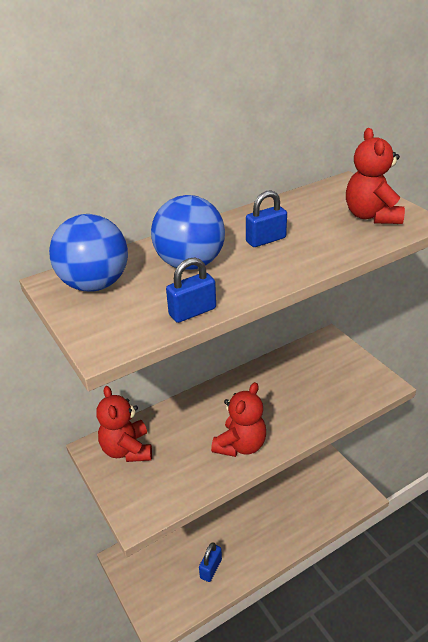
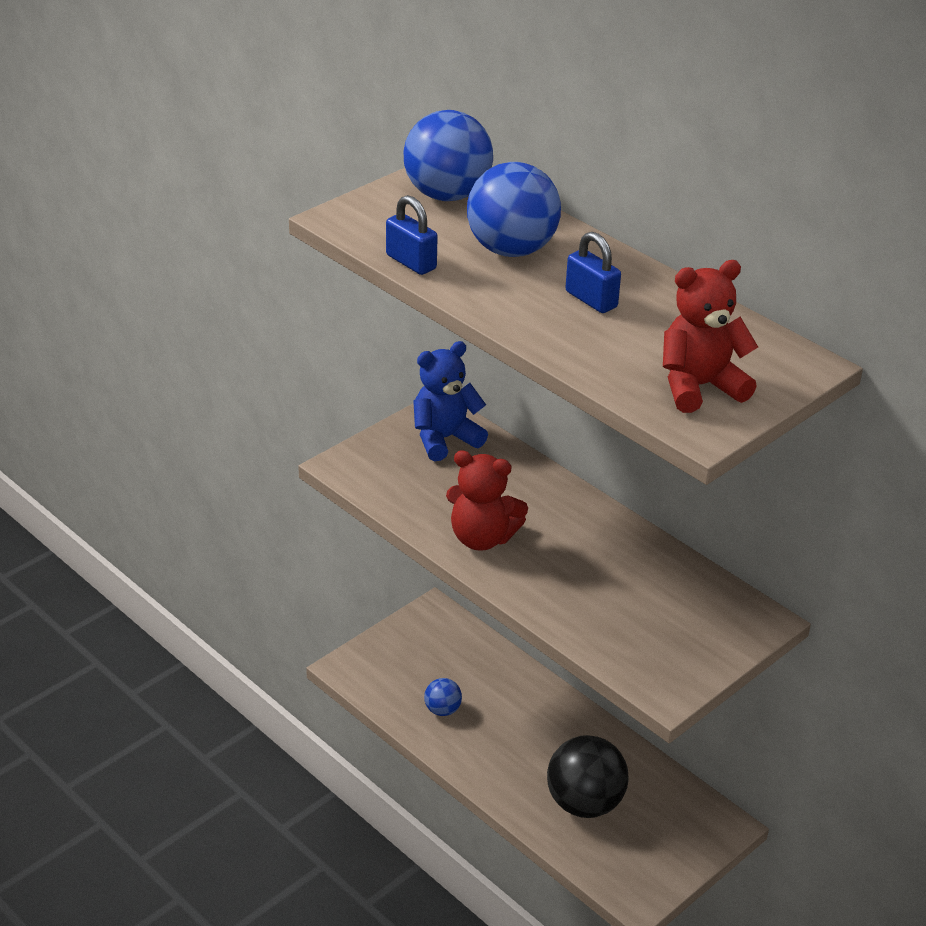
camera: 75 degrees right, 0 degrees up
red teddy bear [96,386,152,462] -> blue teddy bear [413,341,488,461]
blue padlock [199,542,222,582] -> blue ball [424,678,462,716]
none -> black ball [547,735,628,818]

